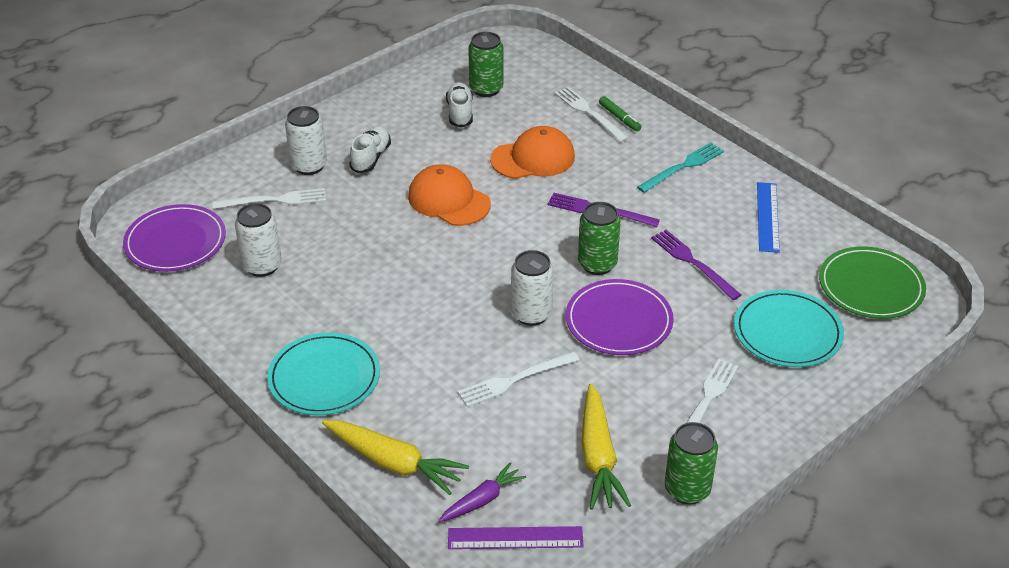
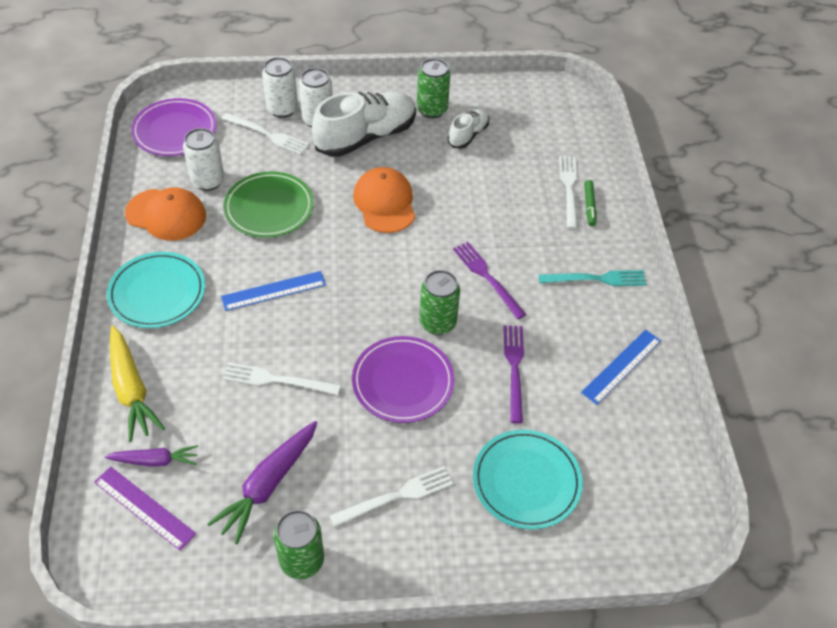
camera: 35 degrees right, 10 degrees up
white shoe [349,126,391,173] -> white shoe [312,92,416,157], size x1.89
green can [468,32,503,97] -> green can moved to [417,58,450,118]
orange cap [490,126,575,179] -> orange cap moved to [125,188,206,241]
white can [511,250,554,326] -> white can moved to [262,57,298,118]
yellow carrot [582,384,631,510] -> purple carrot [207,421,317,544]
green plate [819,246,926,319] -> green plate moved to [223,171,314,238]
none -> blue ruler [221,271,326,311]

